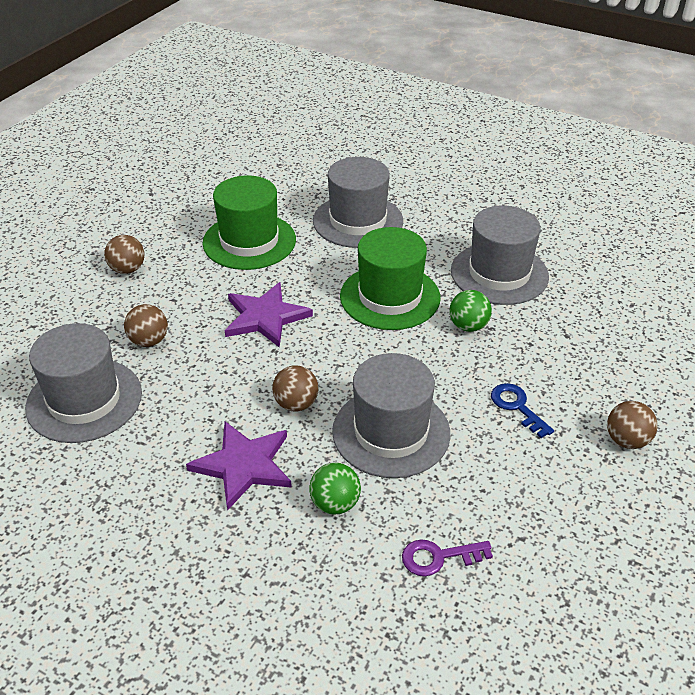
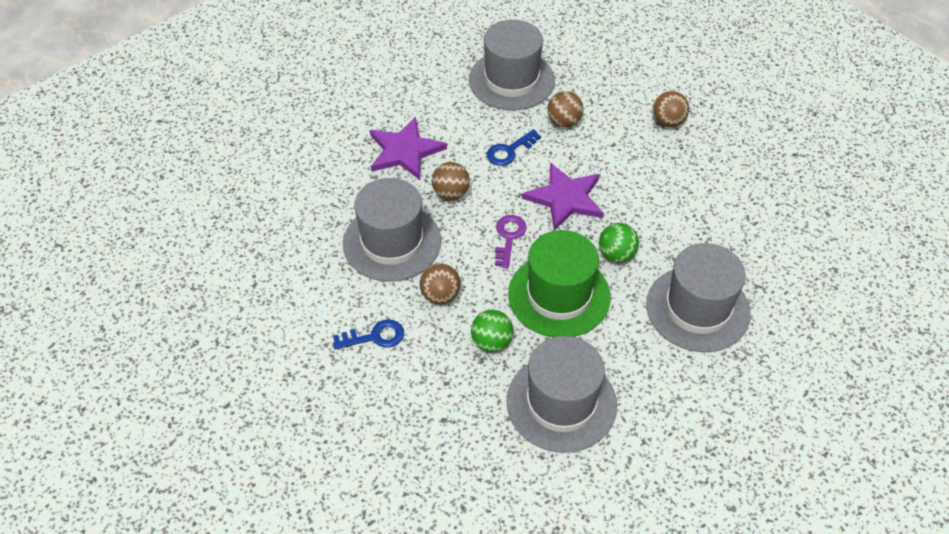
camera: 110 degrees right, 10 degrees up
green hat [202,175,296,270] -> none
green ball [310,463,361,514] -> green ball moved to [599,223,639,263]
purple key [402,539,493,576] -> purple key moved to [495,215,527,268]
brown ball [607,401,657,449] -> brown ball moved to [419,263,461,304]
none -> blue key [487,129,541,166]

